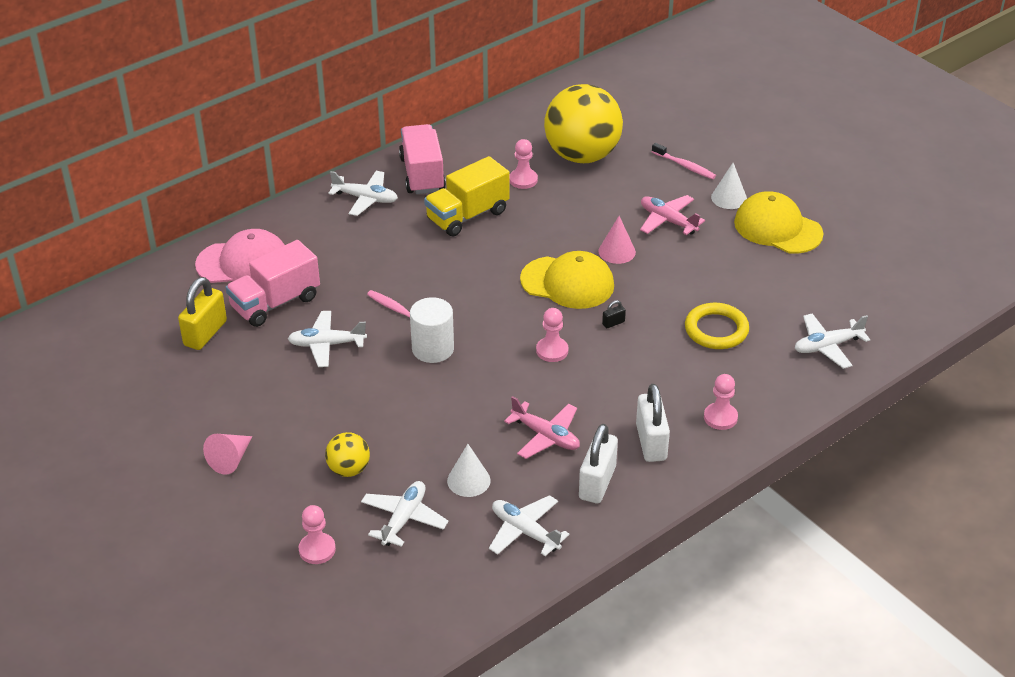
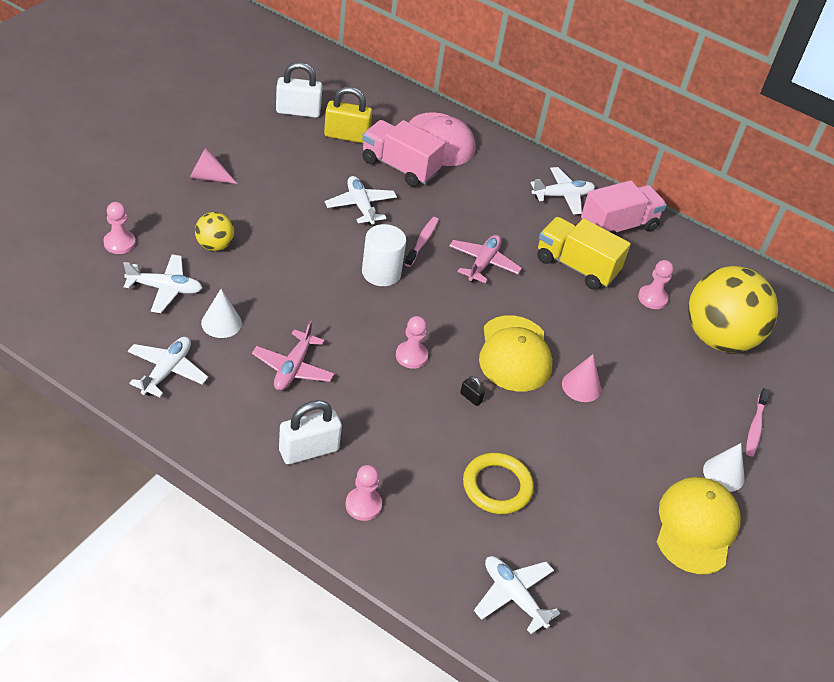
camera: 65 degrees right, 5 degrees up
white plane [329,171,398,216] -> white plane turned 105 degrees counterclockwise [530,167,595,215]
white padlock [579,424,618,503] -> white padlock moved to [276,62,322,118]
pink plane [640,195,705,235] -> pink plane moved to [449,235,522,283]

